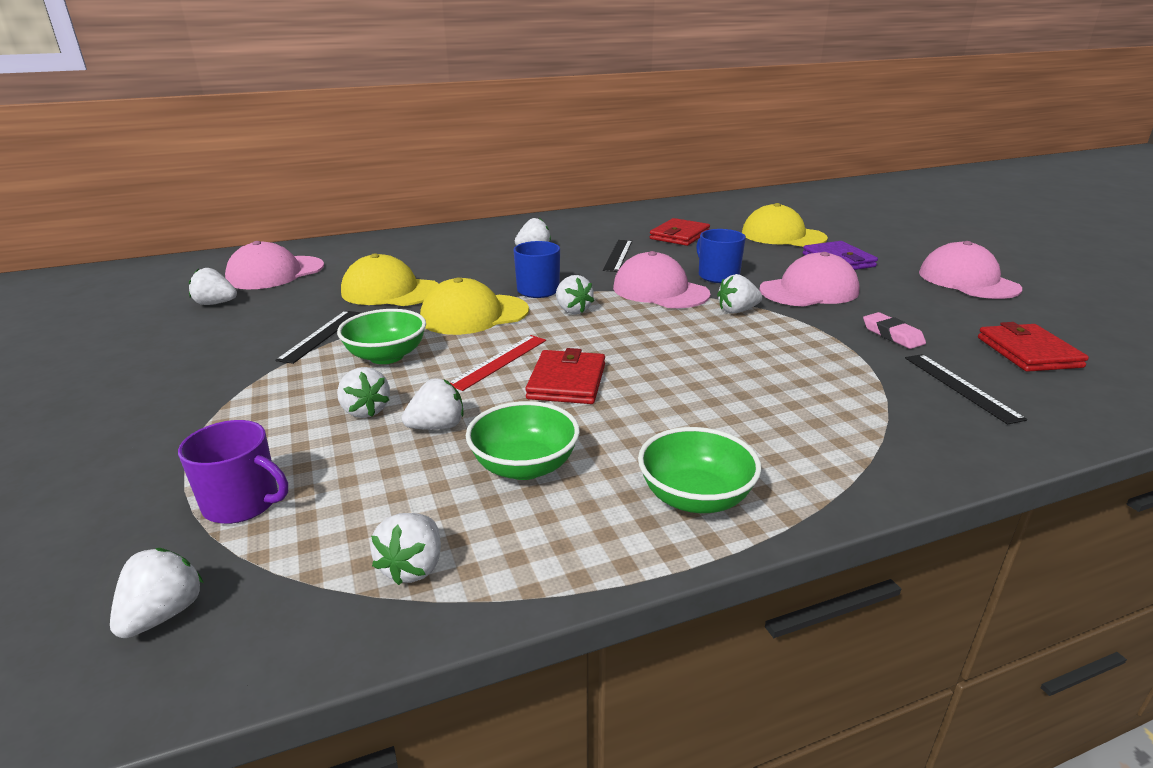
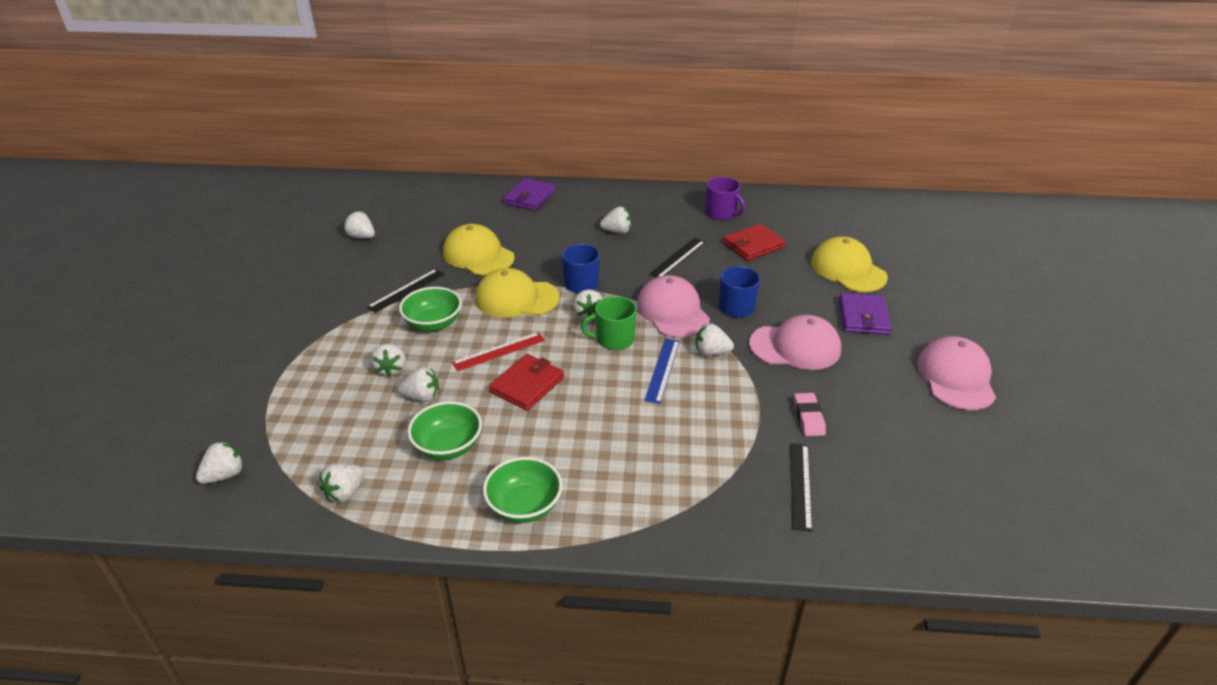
camera: 25 degrees right, 10 degrees up
purple mug [178,420,288,524] -> purple mug moved to [705,177,745,220]
pink cap [225,241,324,289] -> none
red wallet [978,322,1089,372] -> none
none -> purple wallet [504,178,556,211]
none -> green mug [581,296,637,350]
none -> blue ruler [644,339,680,404]

